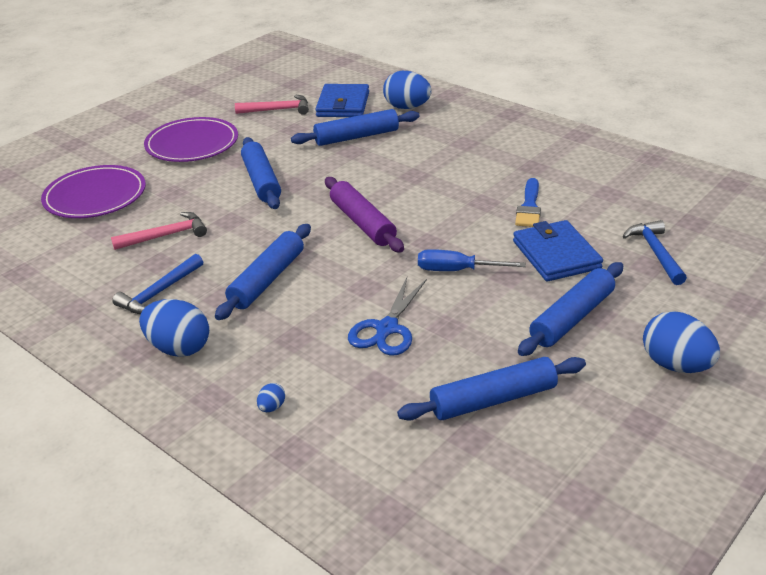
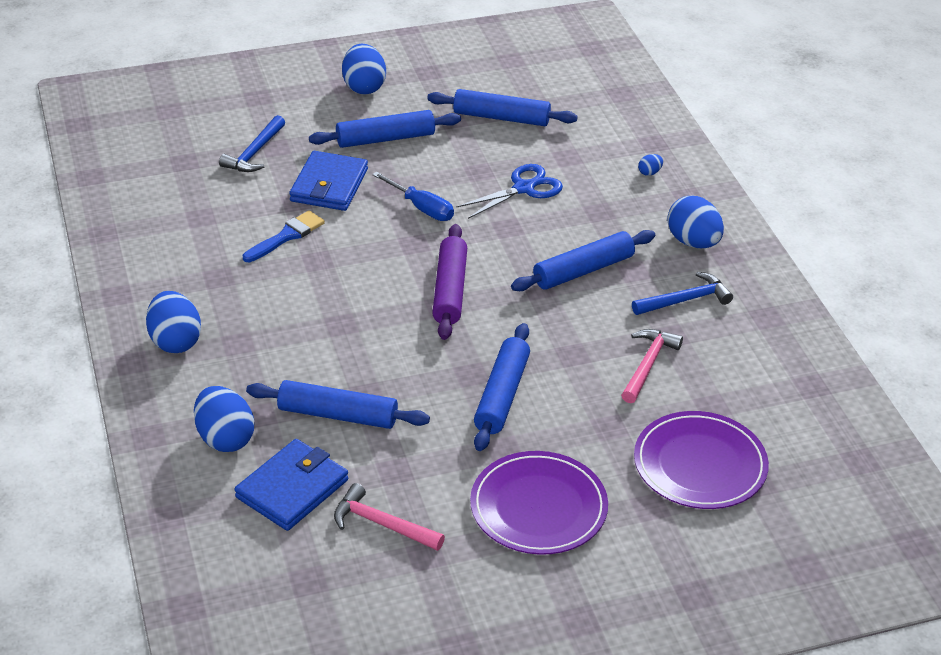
camera: 150 degrees left, 5 degrees up
pink hammer [111,212,207,250] -> pink hammer turned 105 degrees clockwise [621,329,683,403]
none -> blue egg [146,291,201,353]

